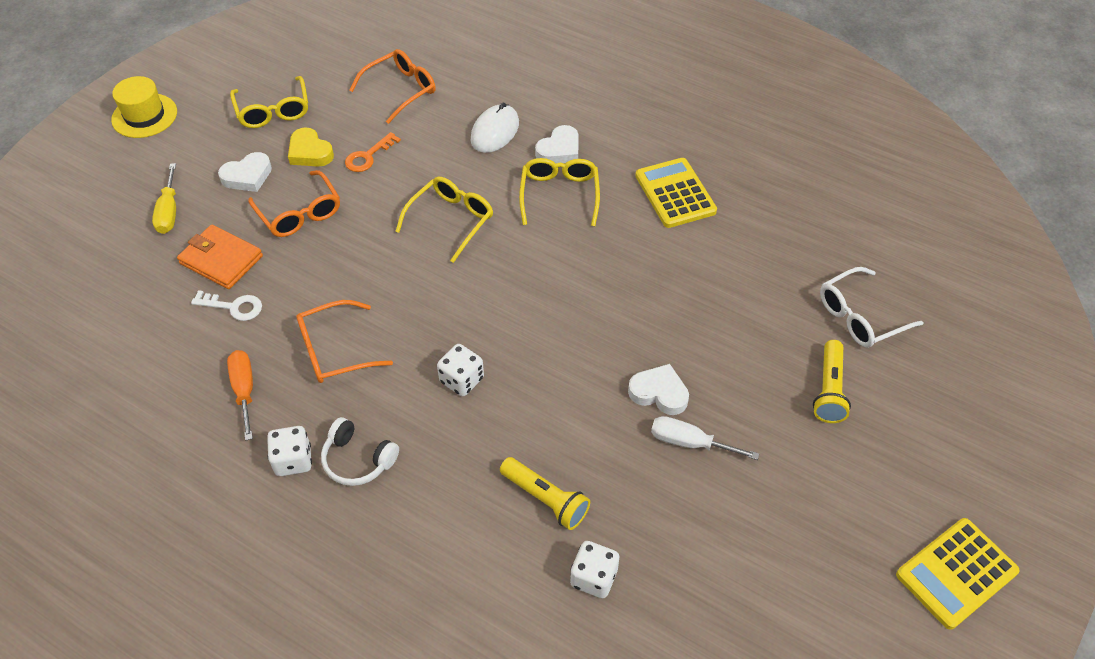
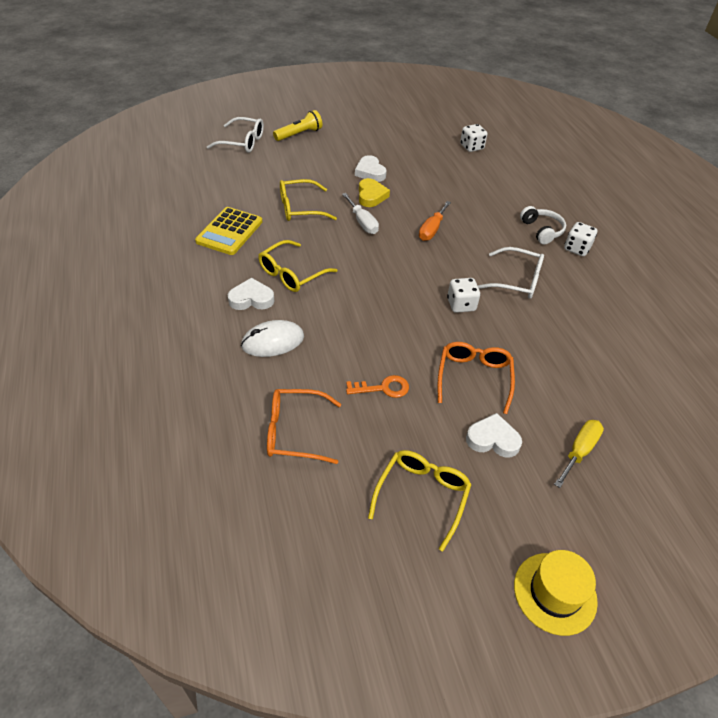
camera: 140 degrees left, 5 degrees down
orange wallet [177,225,263,289] -> none
white key [191,290,262,321] -> none
orange screwdriver [227,350,253,441] -> orange screwdriver moved to [419,201,451,241]
yellow heart [288,127,334,167] -> yellow heart moved to [359,178,390,207]
orange glasses [296,300,393,383] -> white glasses [477,247,544,299]
yellow glasses [395,176,493,263] -> yellow glasses moved to [280,179,337,221]
white dice [437,344,484,396] -> white dice moved to [447,278,480,313]
yellow flashlight [500,457,590,530] -> none
white screwdriver [651,416,759,460] -> white screwdriver moved to [342,193,379,234]
yellow calculator [896,518,1019,630] -> none

